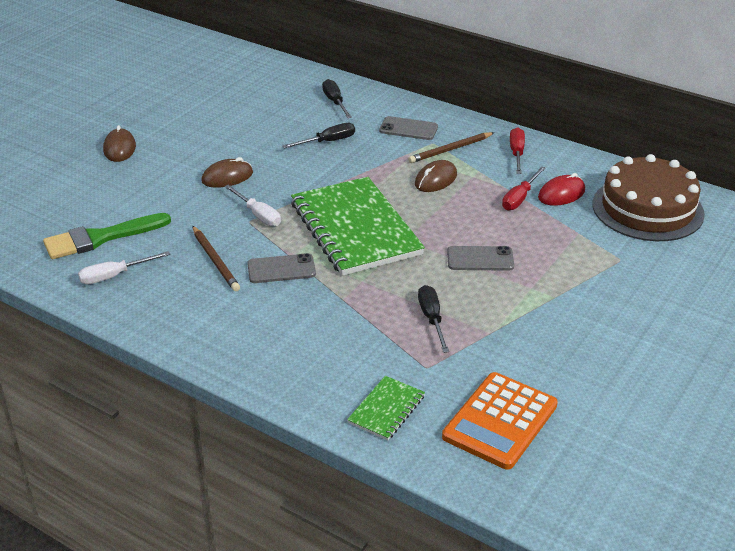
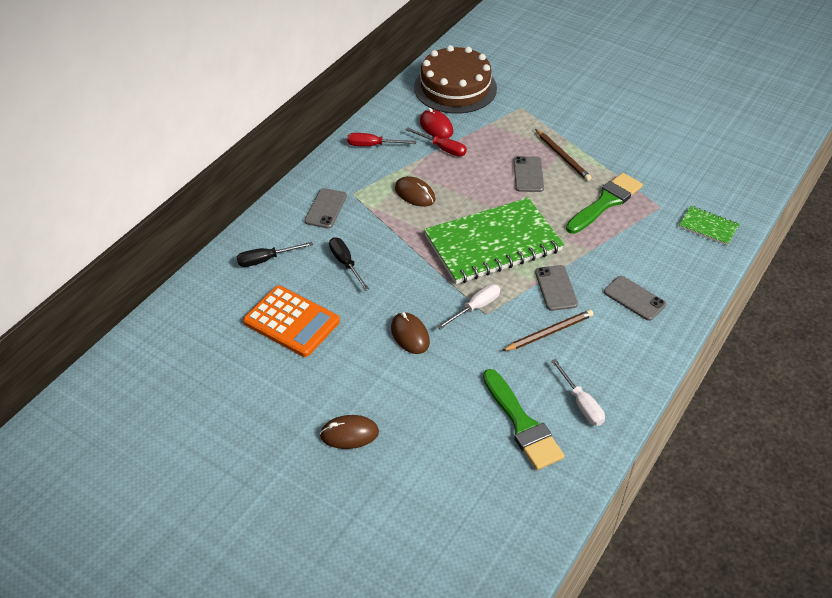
camera: 90 degrees left, 10 degrees up
brown pencil [408,132,495,163] -> brown pencil moved to [535,129,592,181]
black screwdriver [418,285,449,353] -> green brush [566,173,643,234]
orange calculator [442,372,558,470] -> orange calculator moved to [243,286,340,357]
none -> grey phone [604,276,666,321]

